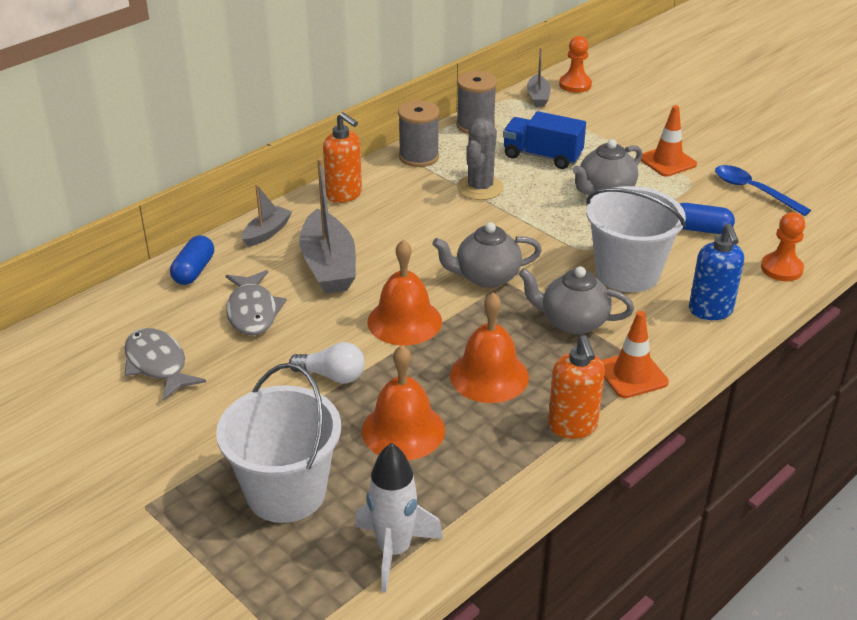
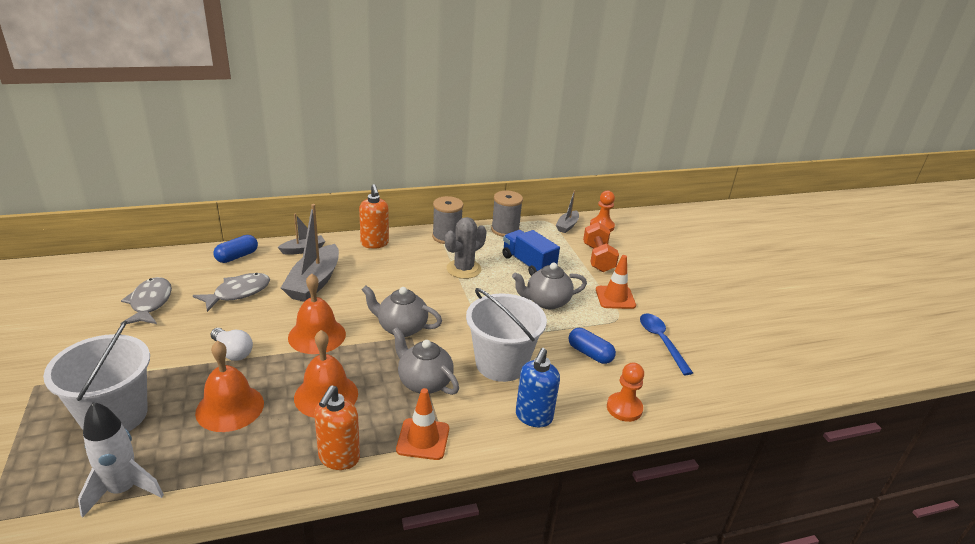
camera: 25 degrees right, 5 degrees down
grey fish [226,270,286,335] -> grey fish turned 150 degrees counterclockwise [193,273,270,312]
none -> orange dumbbell [583,222,619,272]

